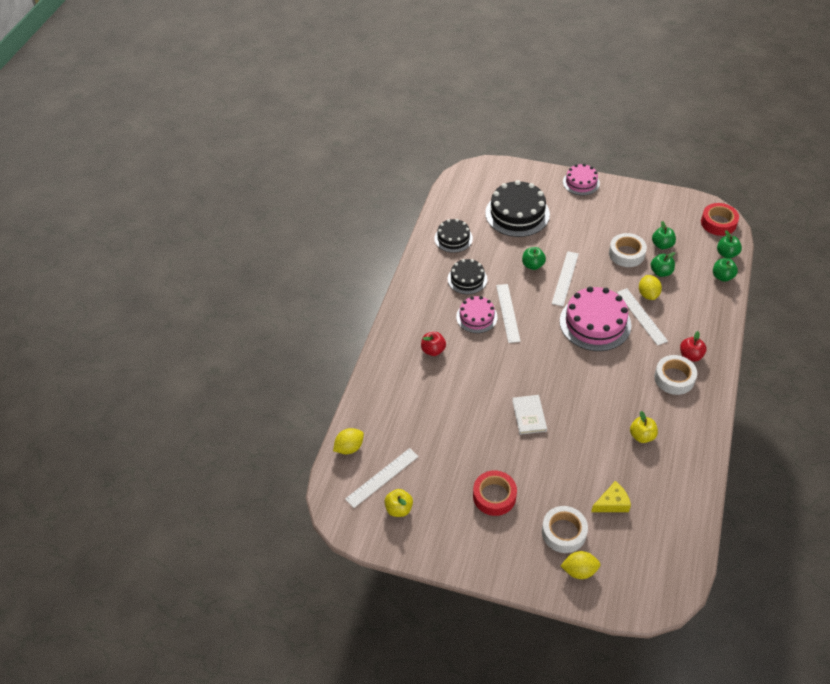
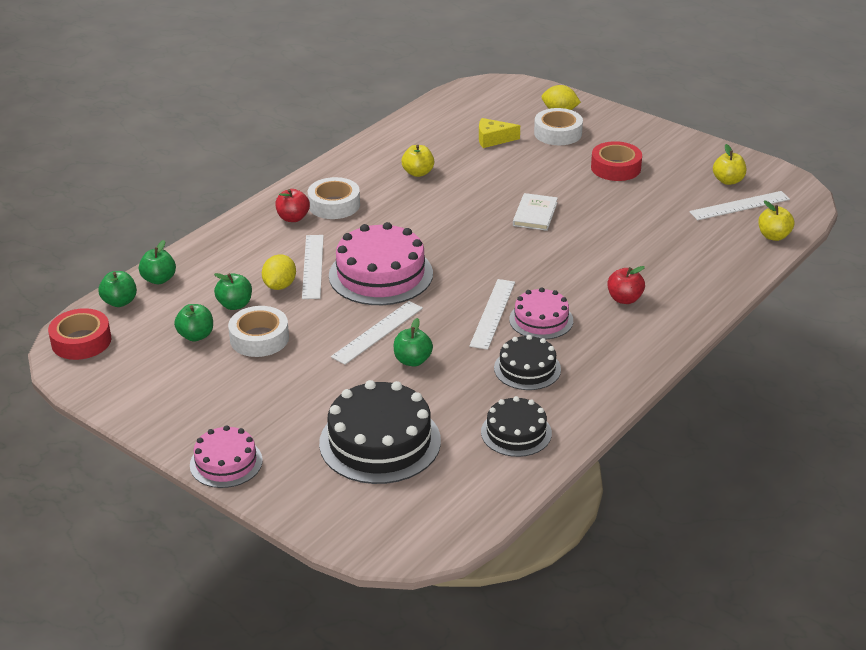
camera: 160 degrees left, 15 degrees down
yellow lemon [333,428,364,454] -> yellow apple [758,201,794,241]

